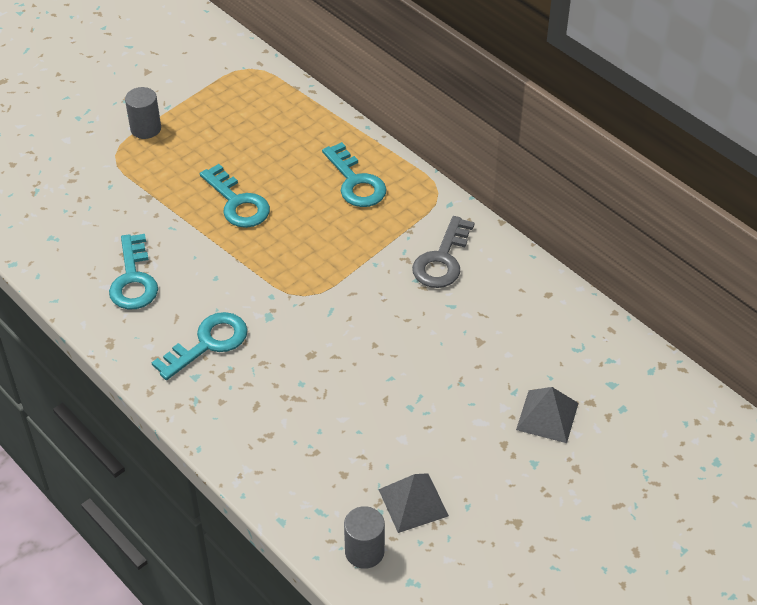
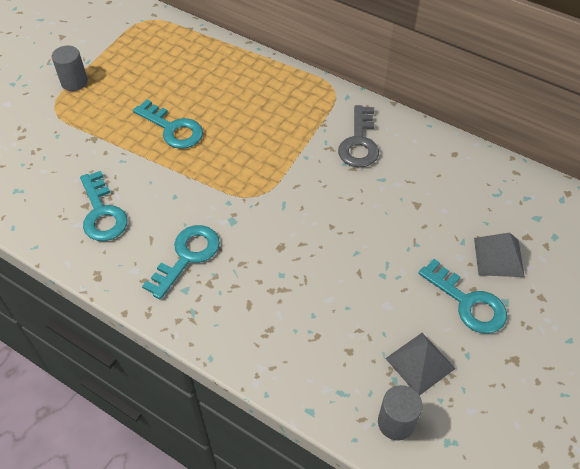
camera: 15 degrees left, 5 degrees up
turquoise key [322,142,387,207] -> turquoise key moved to [418,259,507,334]

